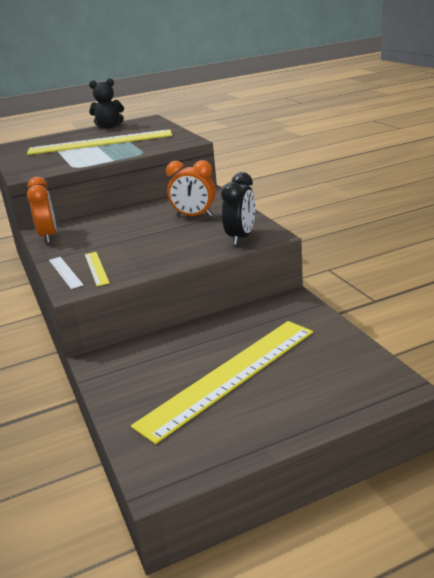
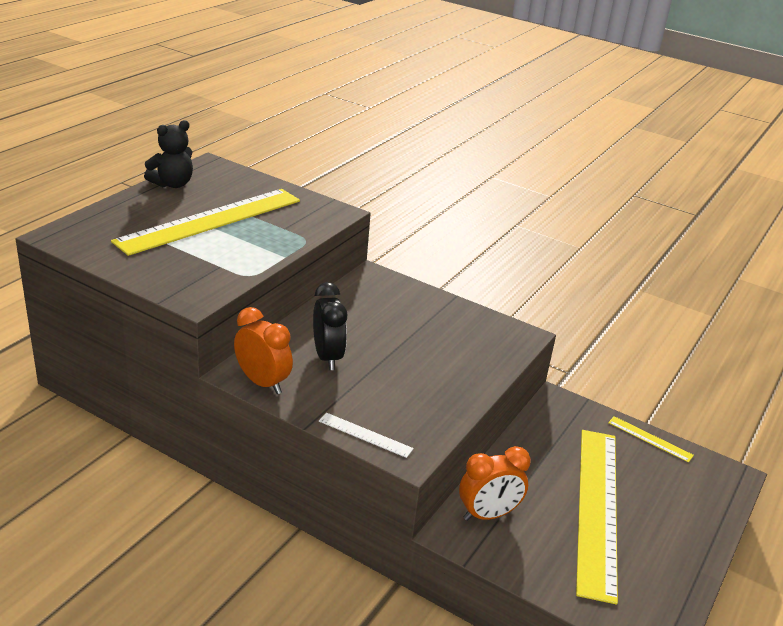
camera: 40 degrees left, 5 degrees up
yellow ruler [85,252,109,286] -> yellow ruler moved to [608,416,694,463]
orange clock [166,160,216,217] -> orange clock moved to [459,446,531,521]
black clock [221,172,255,245] -> black clock moved to [313,282,347,370]

